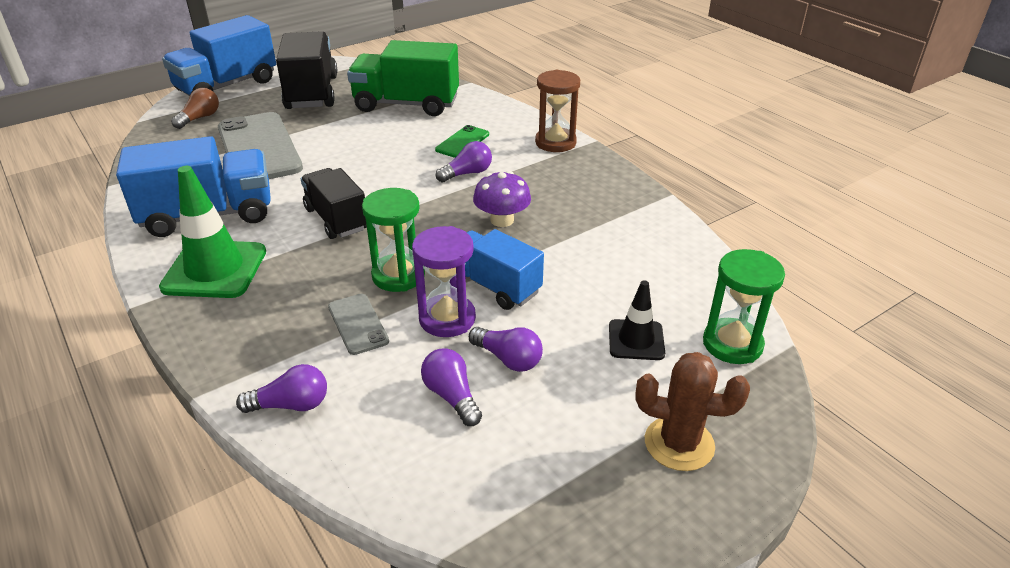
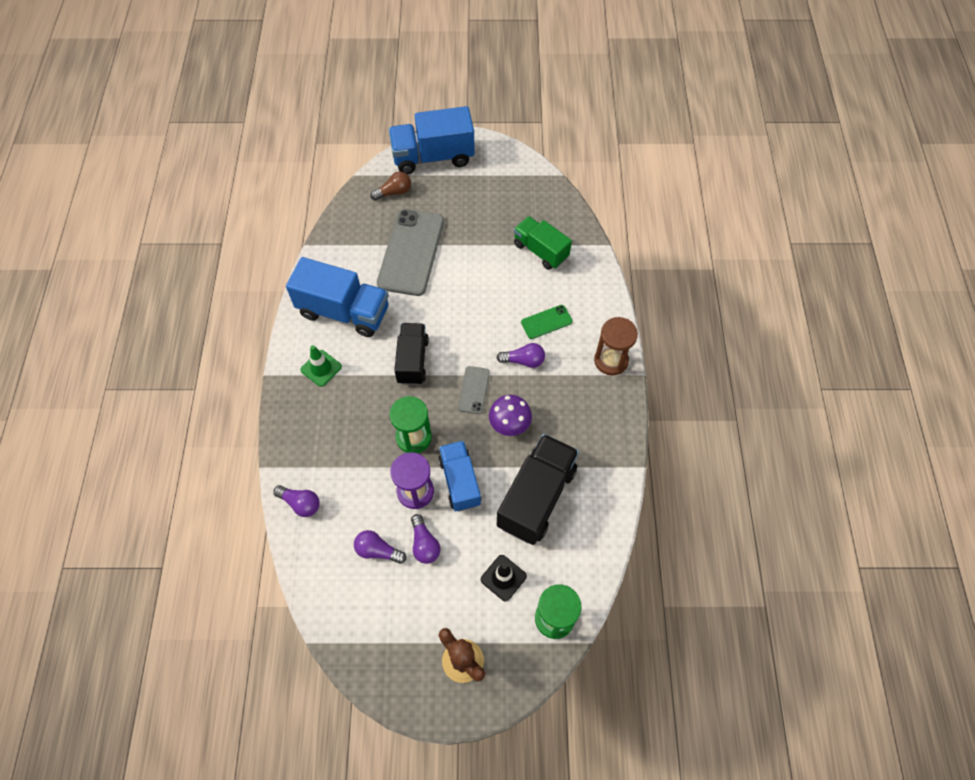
camera: 35 degrees right, 25 degrees up
green traffic cone [159,166,266,298] -> green traffic cone [300,345,342,387], size x0.57
black truck [276,31,338,109] -> black truck moved to [497,434,579,545]
grey phone [328,294,389,355] -> grey phone moved to [458,366,490,414]
green truck [347,40,459,116] -> green truck [514,216,572,270], size x0.65
purple light bulb [421,348,482,426] -> purple light bulb turned 75 degrees counterclockwise [354,530,406,564]

